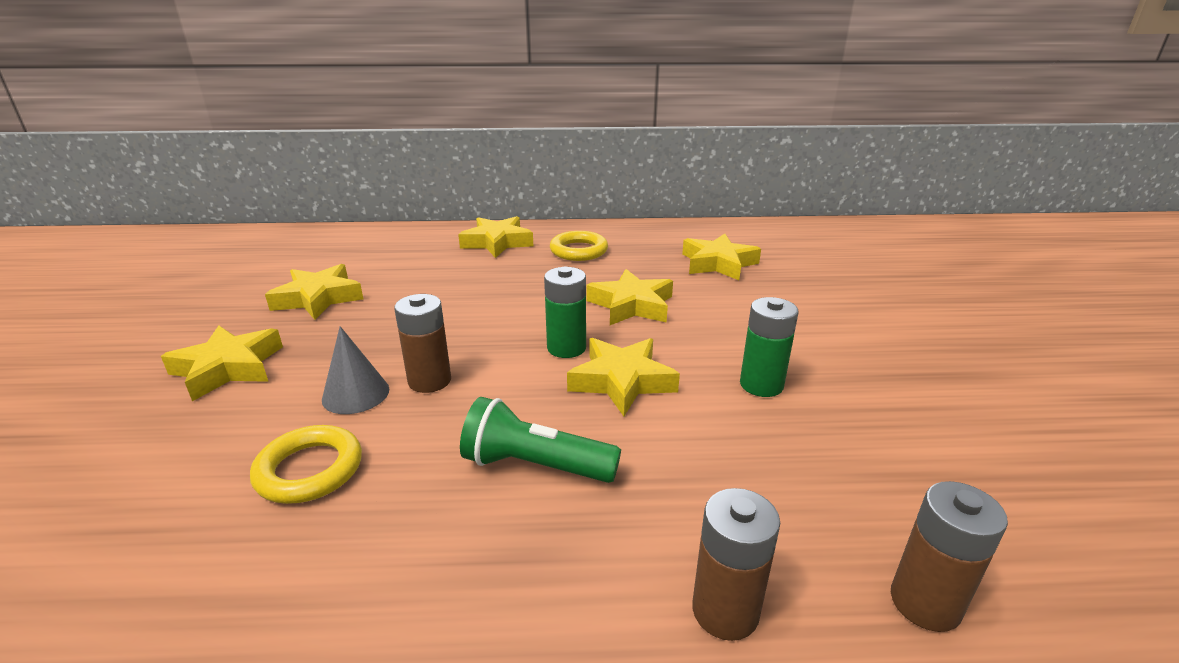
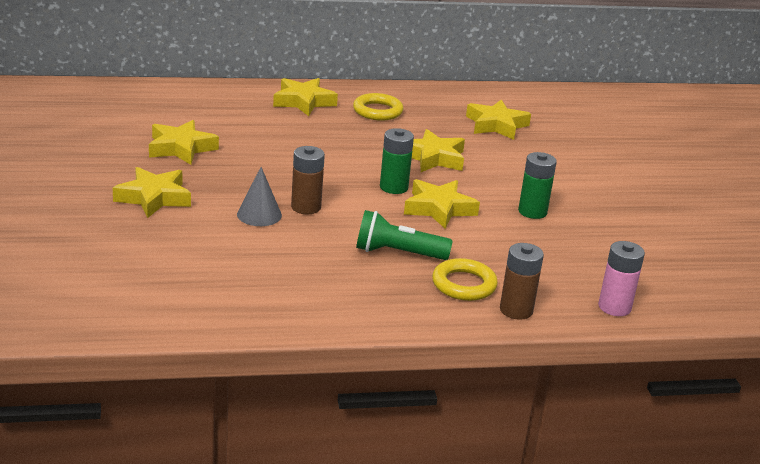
camera: 10 degrees left, 0 degrees up
yellow ring [250,425,362,504] -> yellow ring moved to [432,258,498,301]
brown battery [891,481,1008,632] -> pink battery [598,241,645,316]

